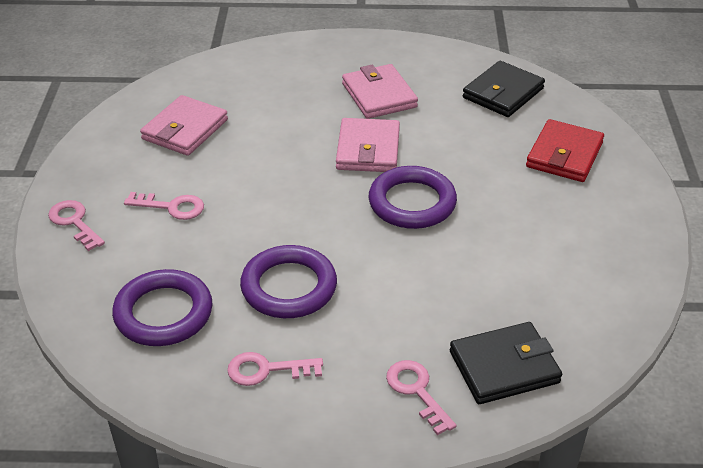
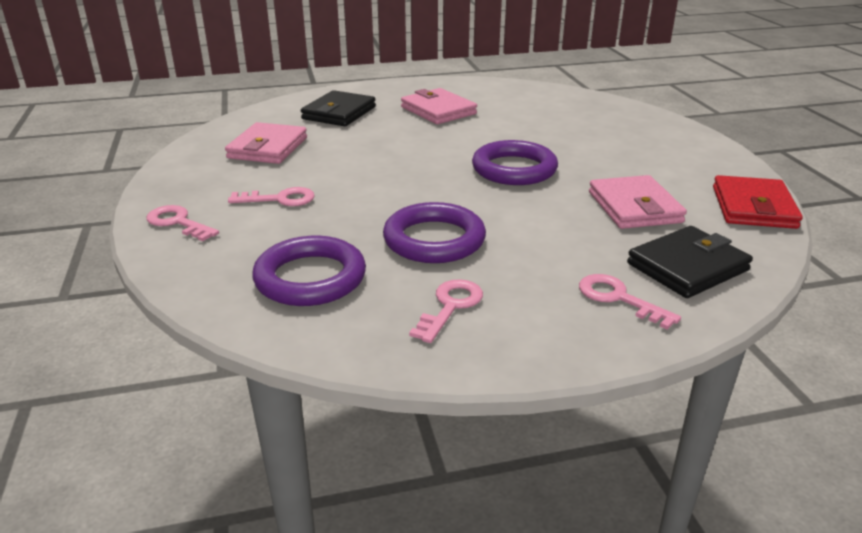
camera: 15 degrees left, 10 degrees down
pink key [227,352,323,386] -> pink key turned 135 degrees clockwise [409,279,483,343]
pink wallet [336,118,400,172] -> pink wallet moved to [589,175,687,229]
black wallet [463,61,545,117] -> black wallet moved to [301,90,376,126]
red wallet [526,119,604,182] -> red wallet moved to [713,175,803,229]

